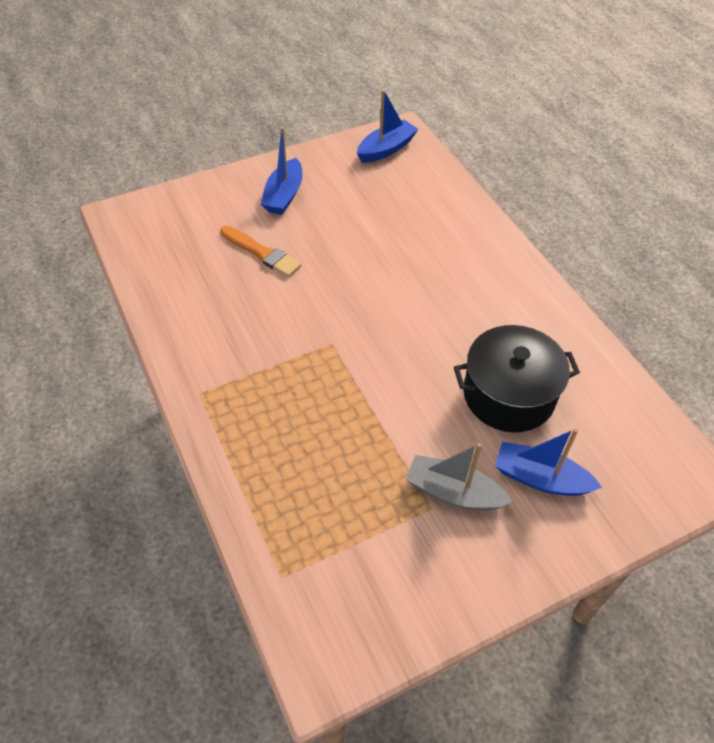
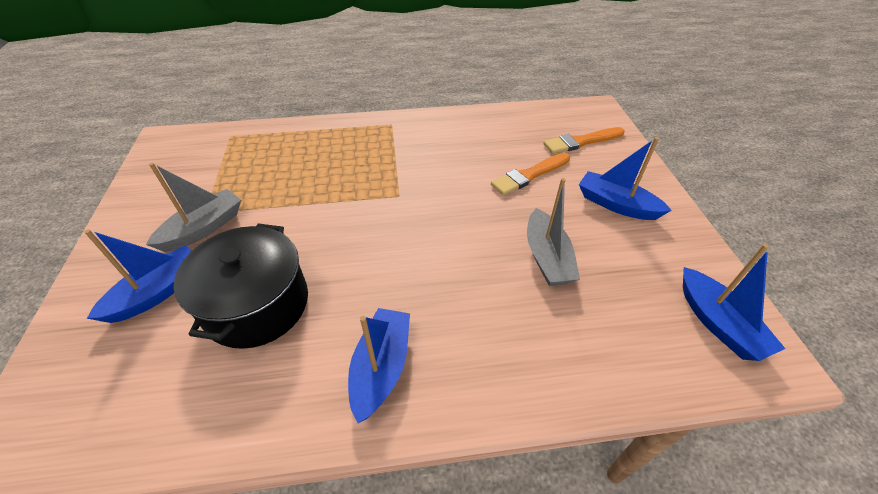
camera: 110 degrees right, 5 degrees down
none -> blue boat [348,308,410,423]
none -> grey boat [527,178,580,286]
none -> orange brush [543,127,625,154]

